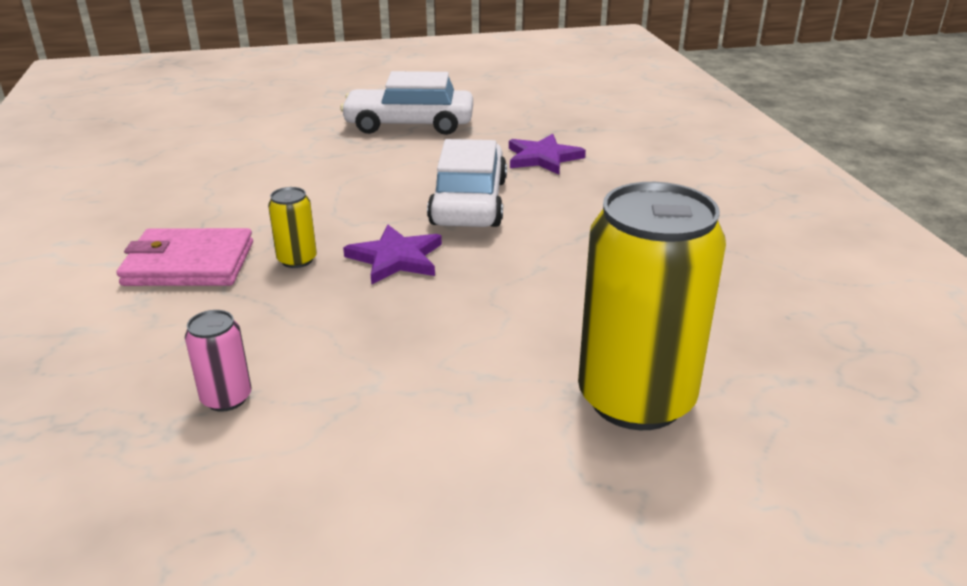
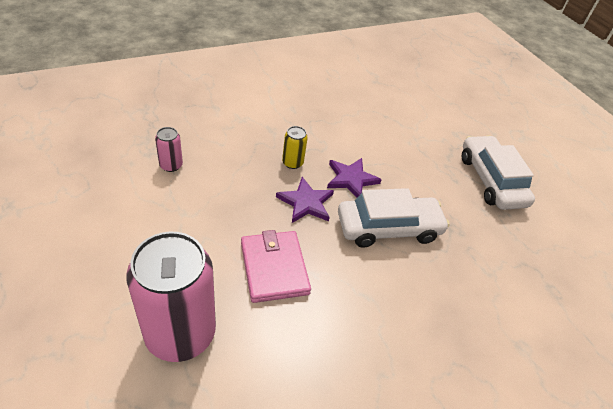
camera: 70 degrees right, 15 degrees up
pink wallet [117,228,253,286] -> pink wallet moved to [241,230,311,303]
purple star [509,134,586,175] -> purple star moved to [327,158,382,198]
yellow can [578,182,726,430] -> pink can [126,232,216,362]

